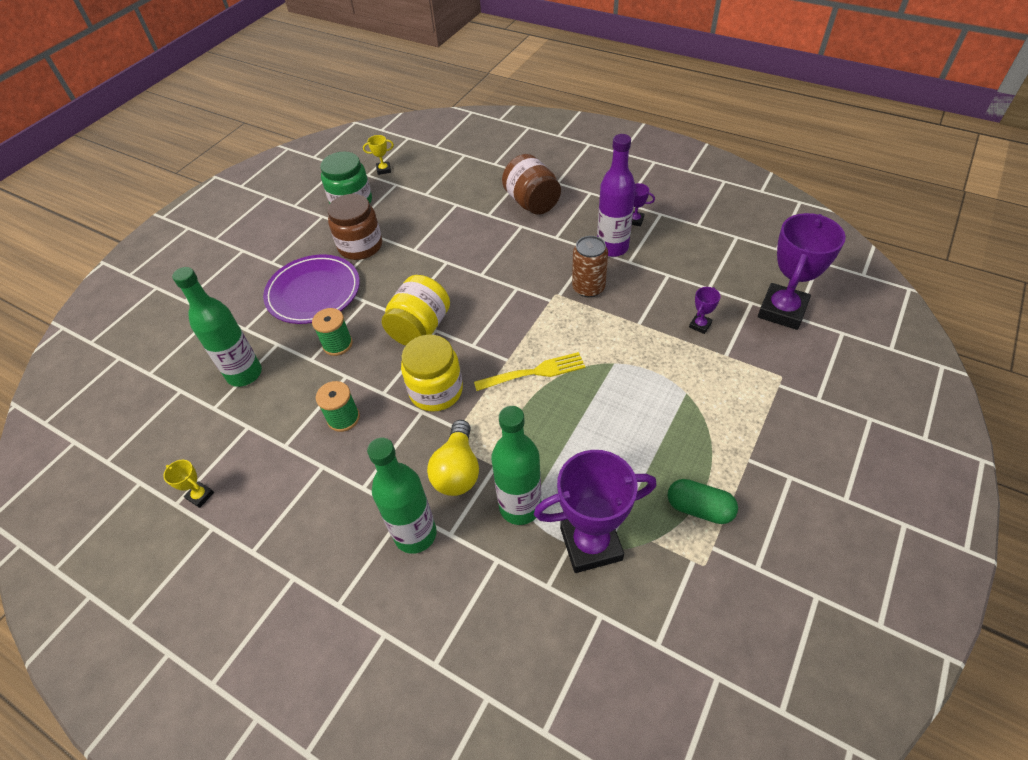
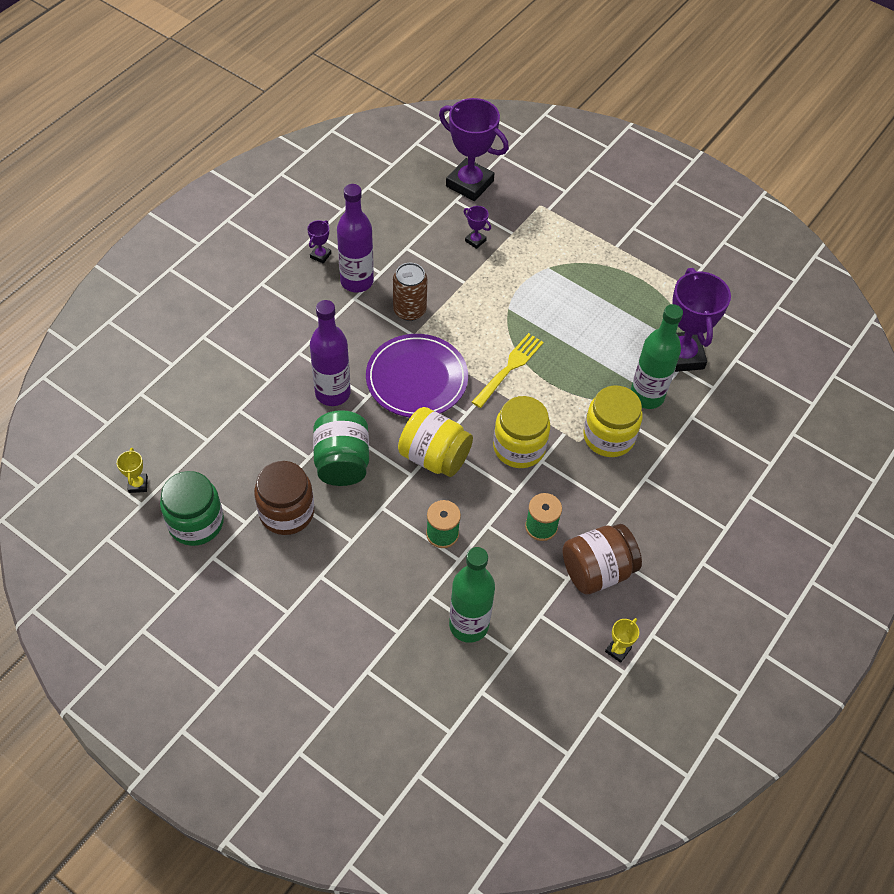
camera: 90 degrees left, 5 degrees up
purple plate [263,255,360,324] -> purple plate moved to [366,334,468,417]
green bottle [367,438,437,554] -> none
yellow light bulb [427,420,479,496] -> yellow jar [583,386,643,457]
yellow fork [474,352,585,391] -> yellow fork turned 45 degrees clockwise [472,333,544,408]
brown jar [502,154,561,215] -> brown jar moved to [563,524,642,595]
green capsule [667,479,738,524] -> none
none -> purple bottle [310,300,351,406]
none -> green jar [313,410,369,486]

